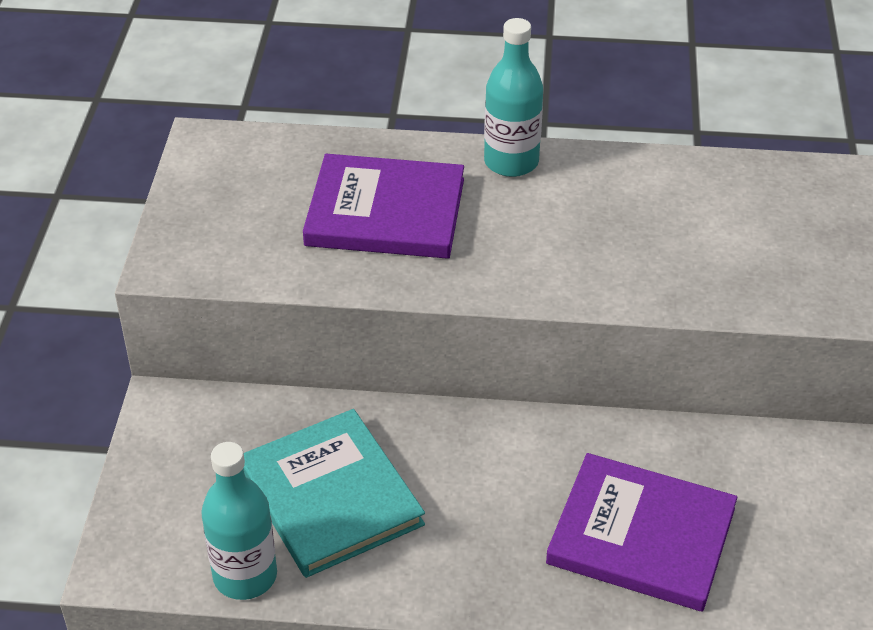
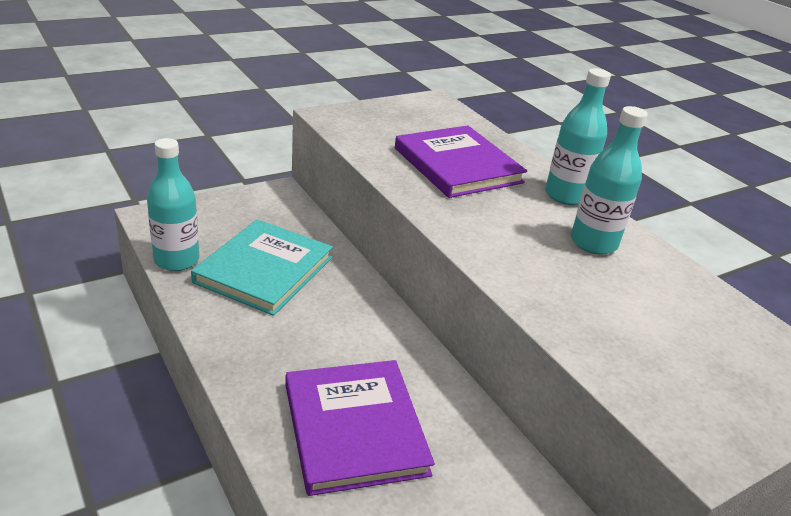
camera: 50 degrees right, 10 degrees down
none -> turquoise bottle [571,106,648,254]

